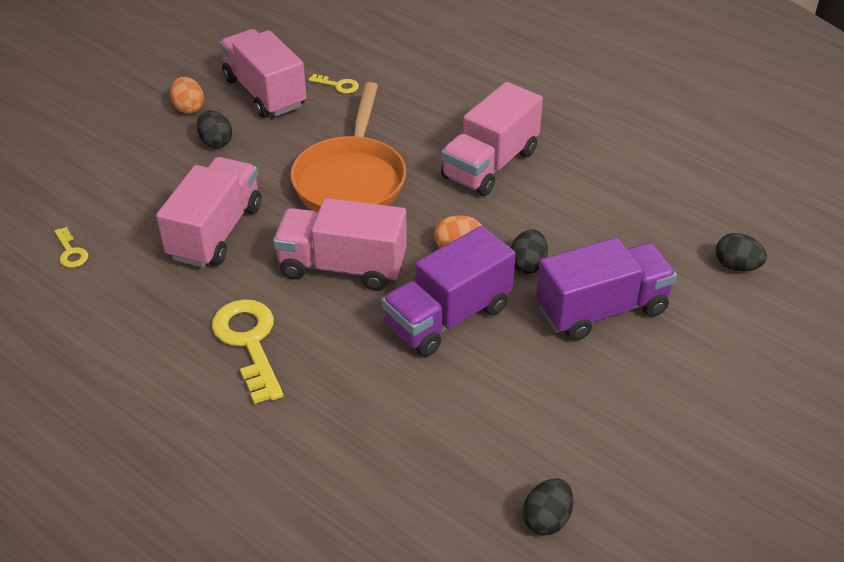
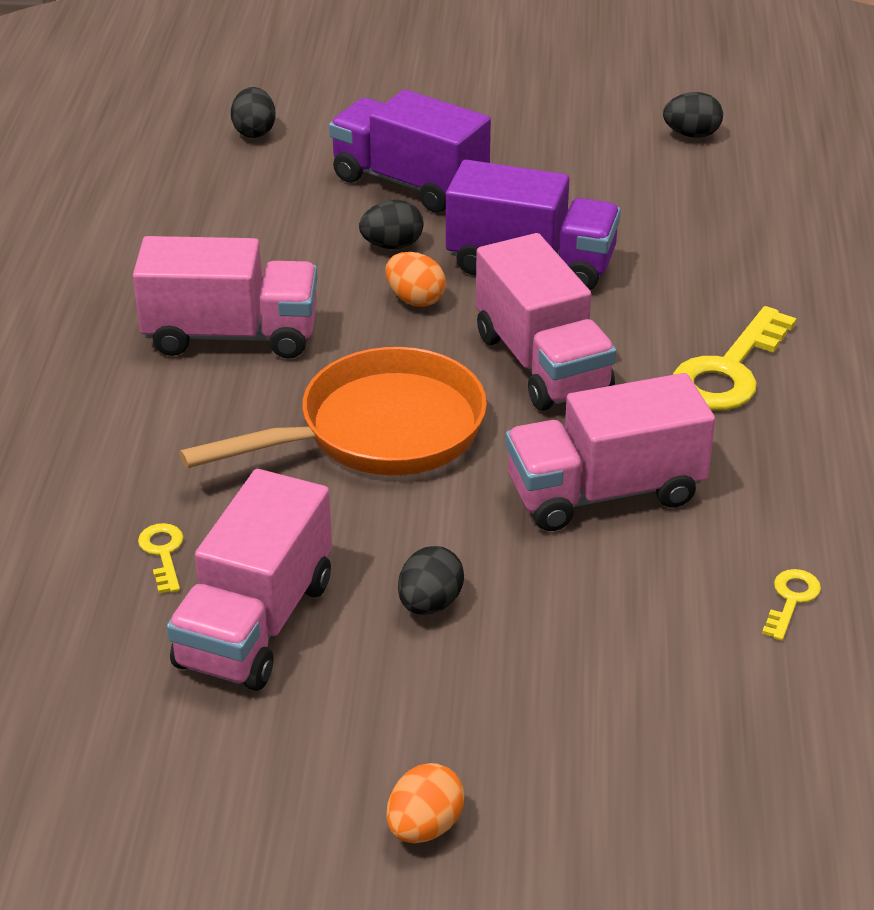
camera: 125 degrees left, 5 degrees down
orange egg [170,77,204,114] -> orange egg moved to [386,763,465,843]

